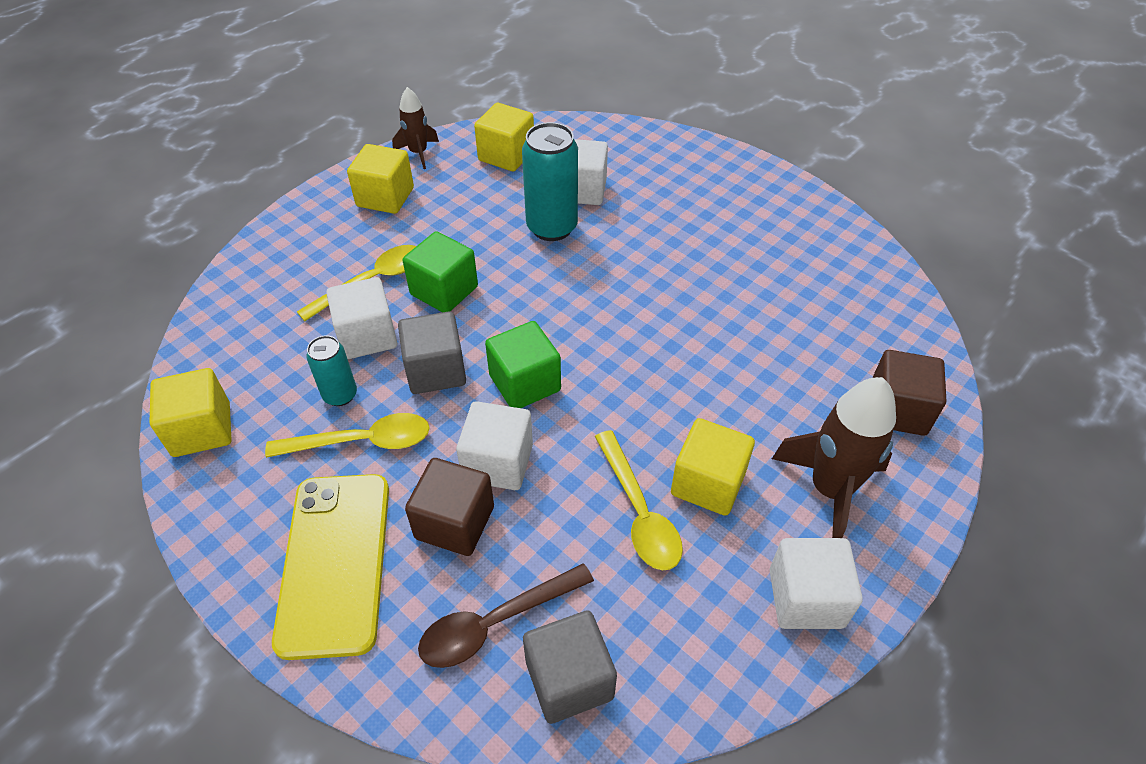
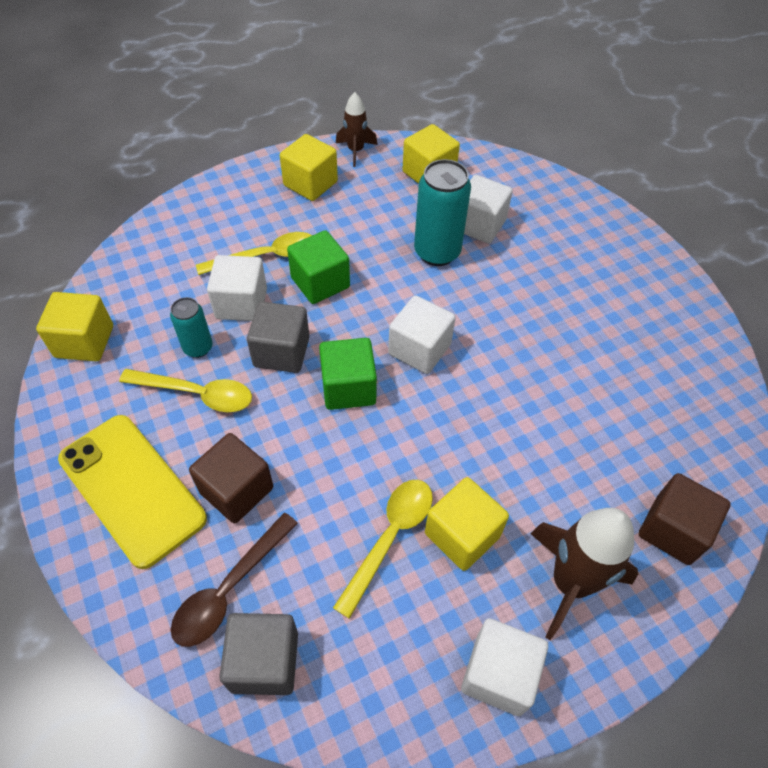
camera: 20 degrees right, 5 degrees up
yellow phone [272,474,389,660] -> yellow phone turned 60 degrees counterclockwise [58,415,207,569]
brown spoon [418,564,594,668] -> brown spoon turned 45 degrees counterclockwise [171,513,298,647]
white cube [456,401,533,490] -> white cube moved to [388,295,456,374]
yellow spoon [595,430,683,570] -> yellow spoon turned 150 degrees counterclockwise [333,480,433,619]

